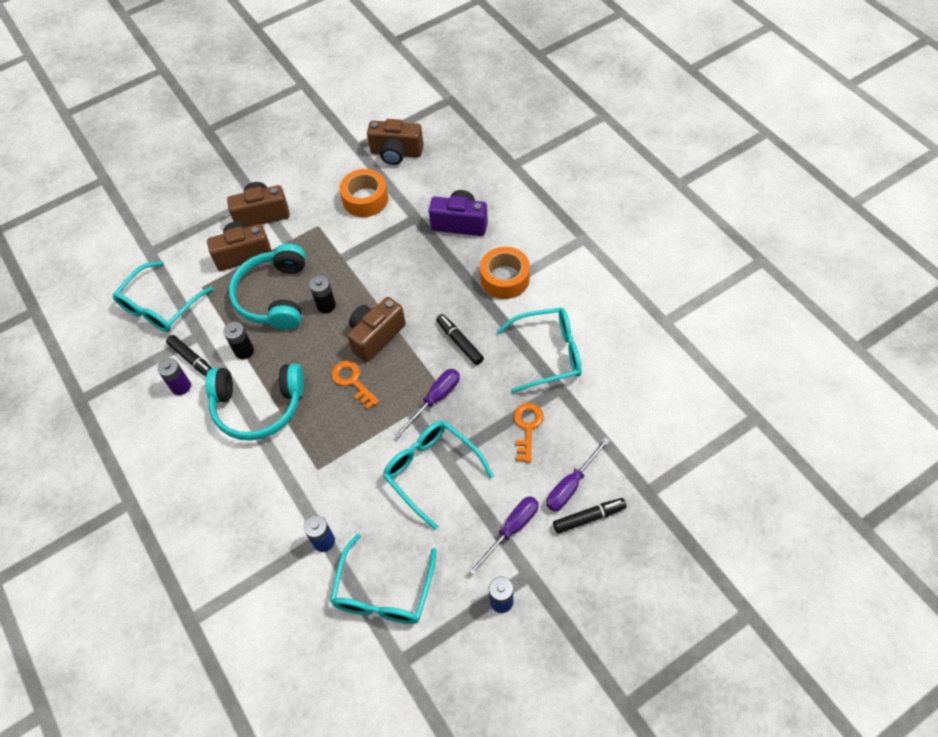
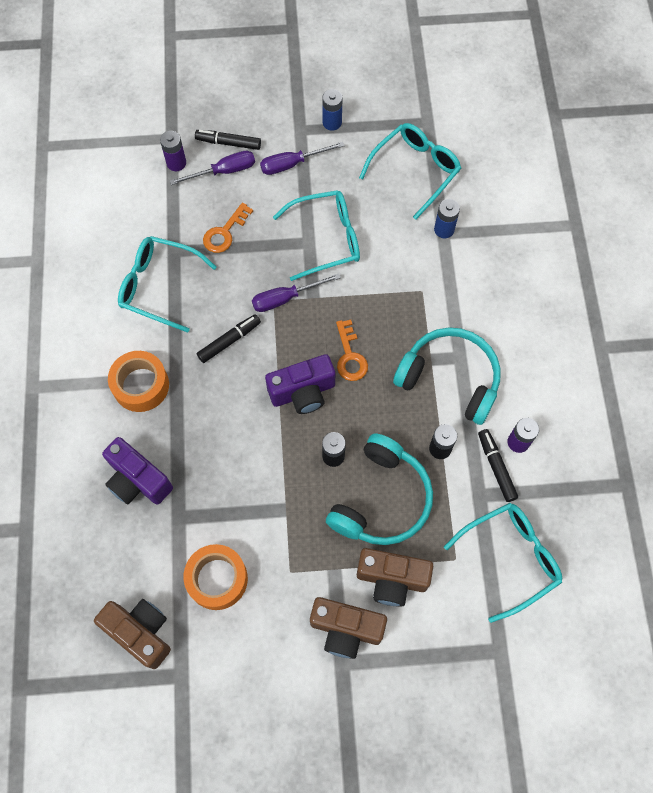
camera: 155 degrees left, 10 degrees up
brown camera [347,297,406,362] -> purple camera [265,354,335,414]
turquoise glasses [383,421,494,530] -> turquoise glasses turned 90 degrees counterclockwise [273,190,360,281]
black marker [436,314,484,365] -> black marker turned 120 degrees counterclockwise [197,314,261,363]
none -> purple battery [160,131,186,171]

